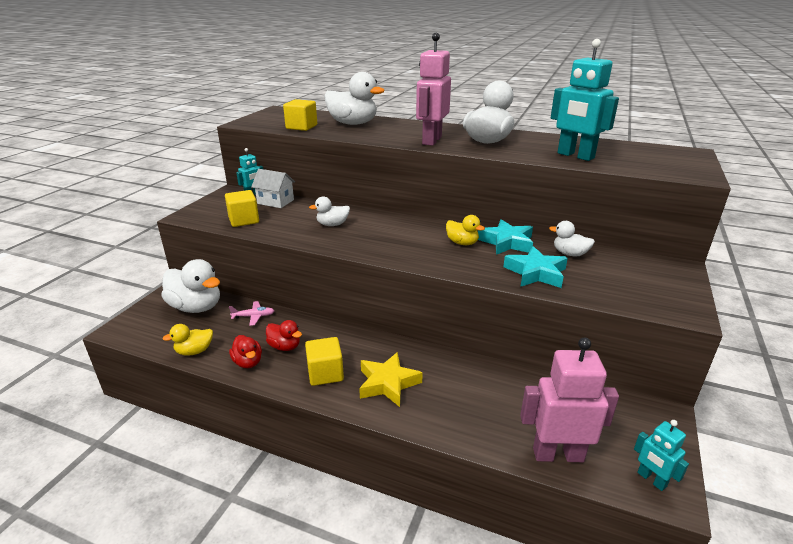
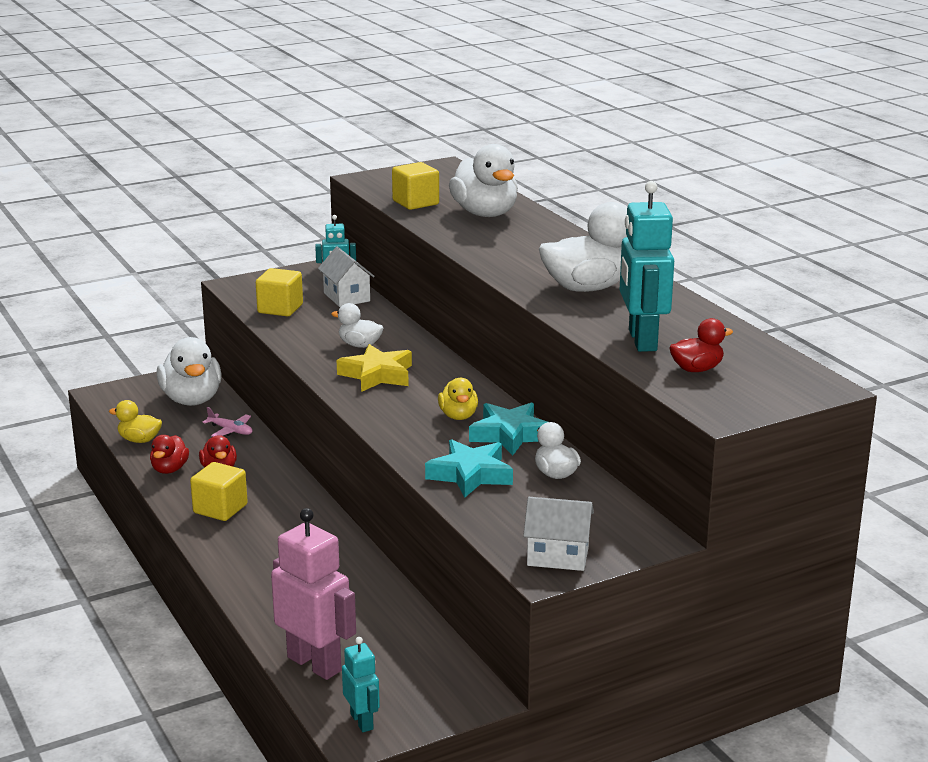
camera: 40 degrees right, 5 degrees down
yellow star [359,352,423,407] -> yellow star moved to [337,344,412,392]
pink robot [416,33,451,146] -> none
turquoise robot [634,420,689,491] -> turquoise robot turned 150 degrees clockwise [342,637,380,732]
none -> white house [523,497,594,571]
none -> red duck [669,318,733,372]

